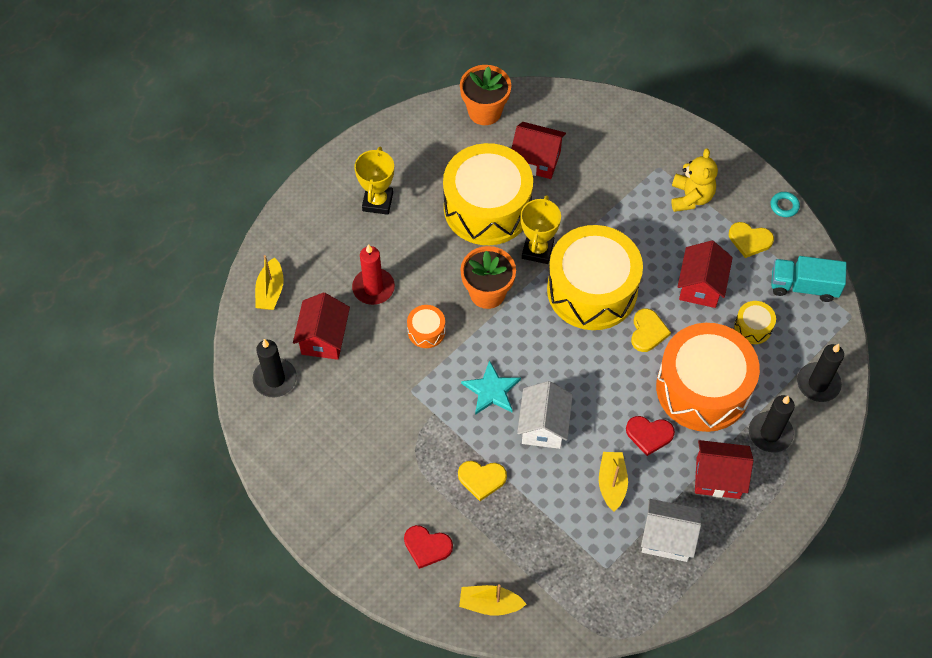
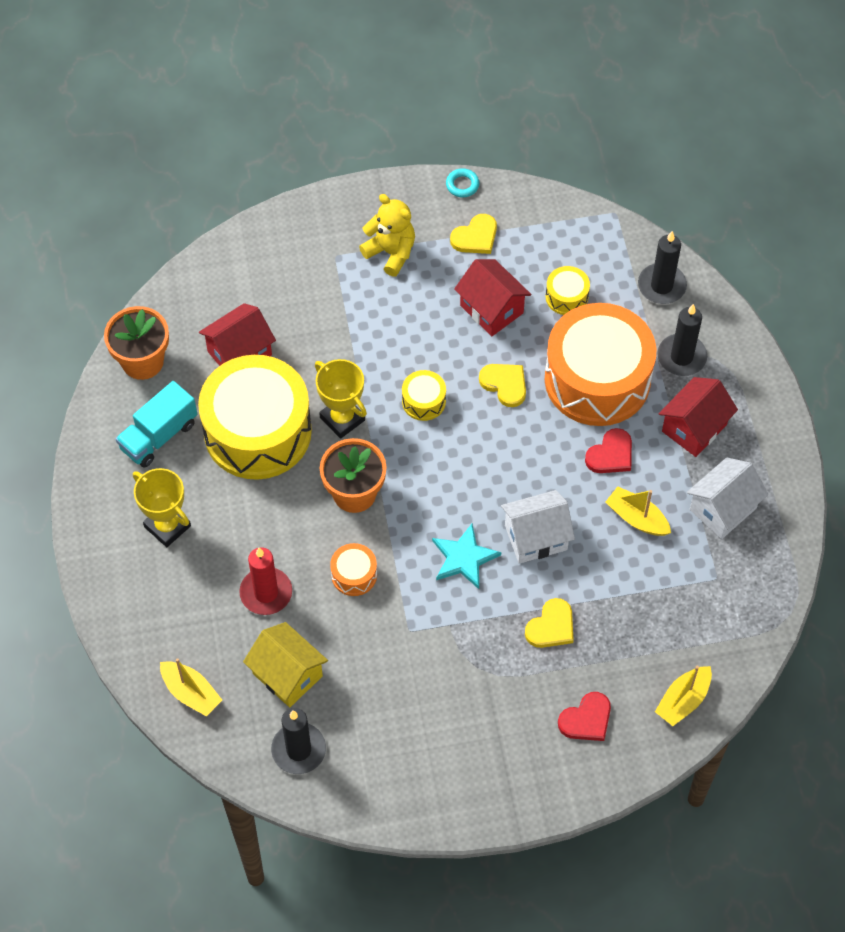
camera: 55 degrees left, 0 degrees up
red house [293,292,350,360] -> yellow house [243,622,328,707]
white house [517,381,573,449] -> white house turned 60 degrees counterclockwise [501,490,575,564]
yellow drum [547,225,643,330] -> yellow drum [402,370,446,421], size x0.41
turquoise truck [771,256,847,302] -> turquoise truck moved to [116,381,197,467]

